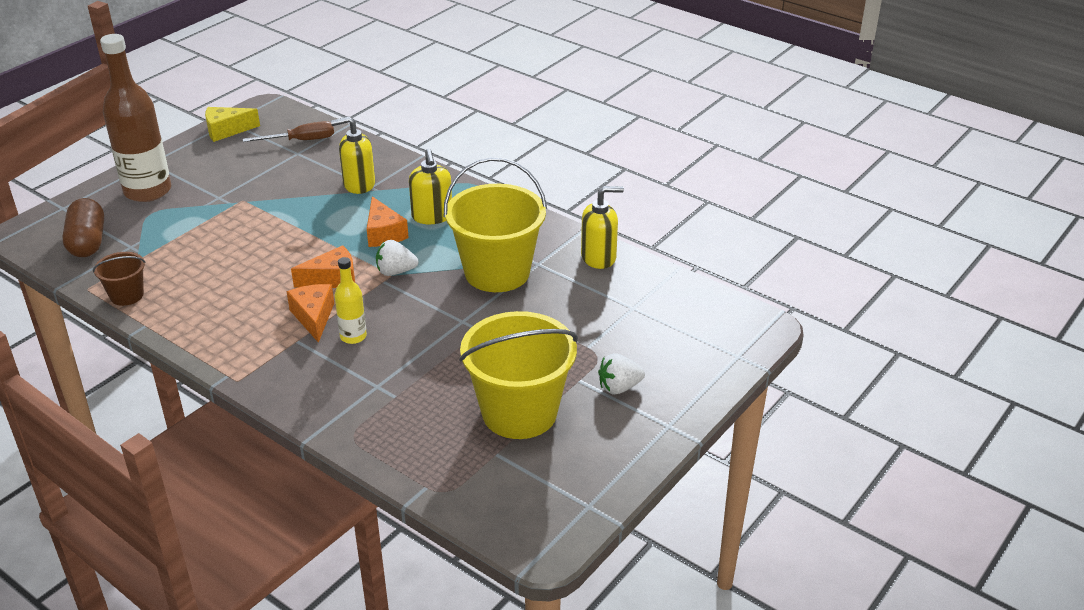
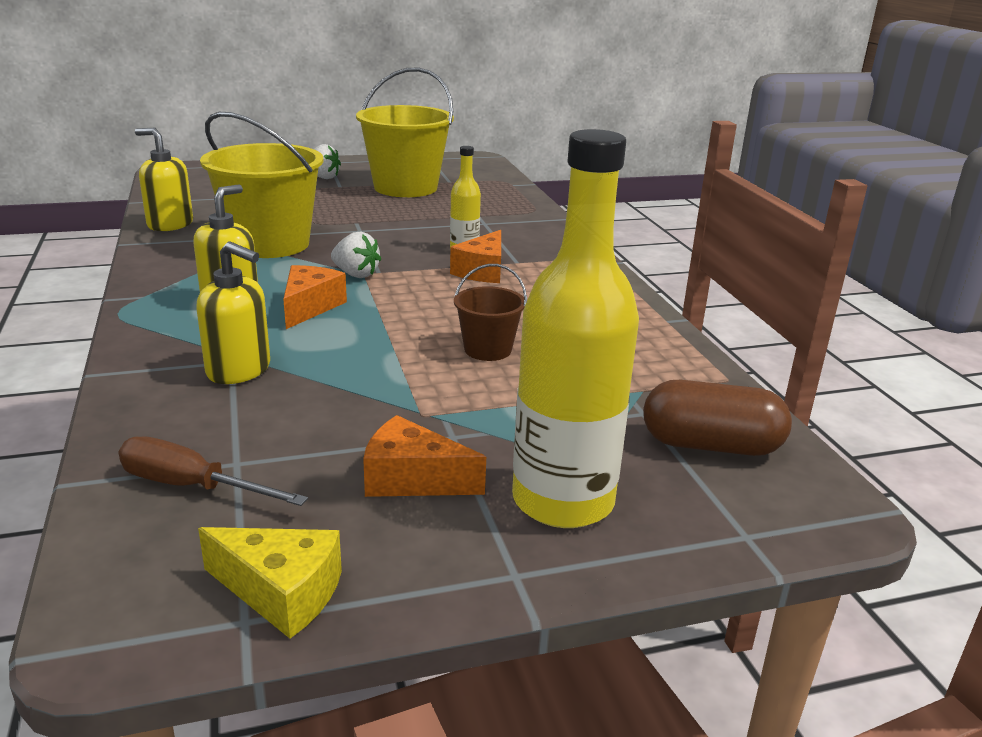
camera: 145 degrees left, 10 degrees down
brown capsule [62,198,104,257] -> brown capsule turned 75 degrees clockwise [643,380,792,456]
brown bucket [93,252,146,306] -> brown bucket moved to [454,264,527,361]
brown bottle [100,34,171,202] -> yellow bottle [512,129,639,528]
orange cheese [291,245,355,288] -> orange cheese moved to [363,415,486,497]

